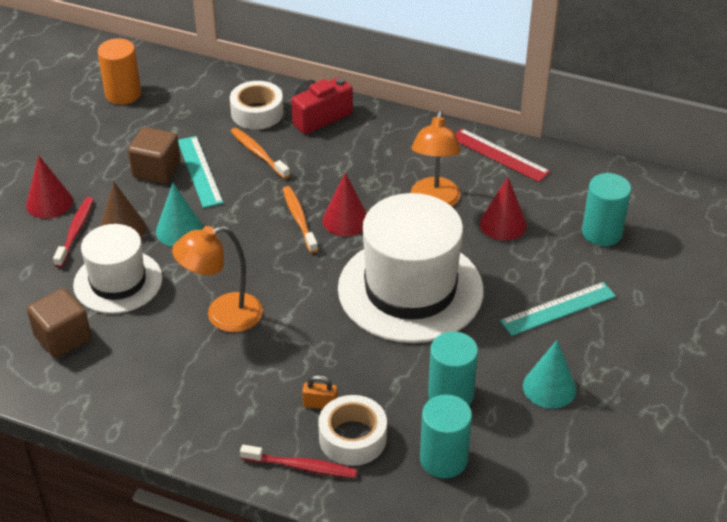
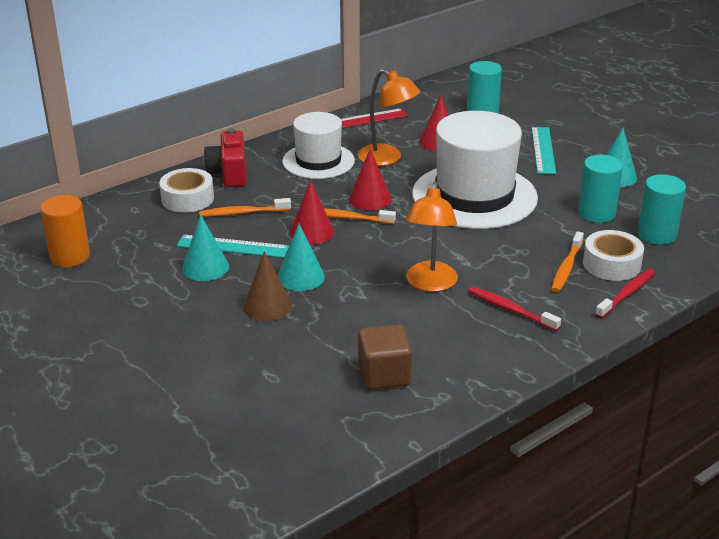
camera: 60 degrees left, 10 degrees down
red cone [26,155,73,219] -> red cone moved to [290,180,334,245]
red toothbrush [53,197,94,268] -> red toothbrush moved to [468,287,561,331]
white hat [73,224,162,314] -> white hat moved to [282,112,355,179]
brown cube [128,127,181,184] -> turquoise cone [182,214,229,281]
orange padlock [302,375,338,409] -> orange toothbrush [551,231,584,292]

